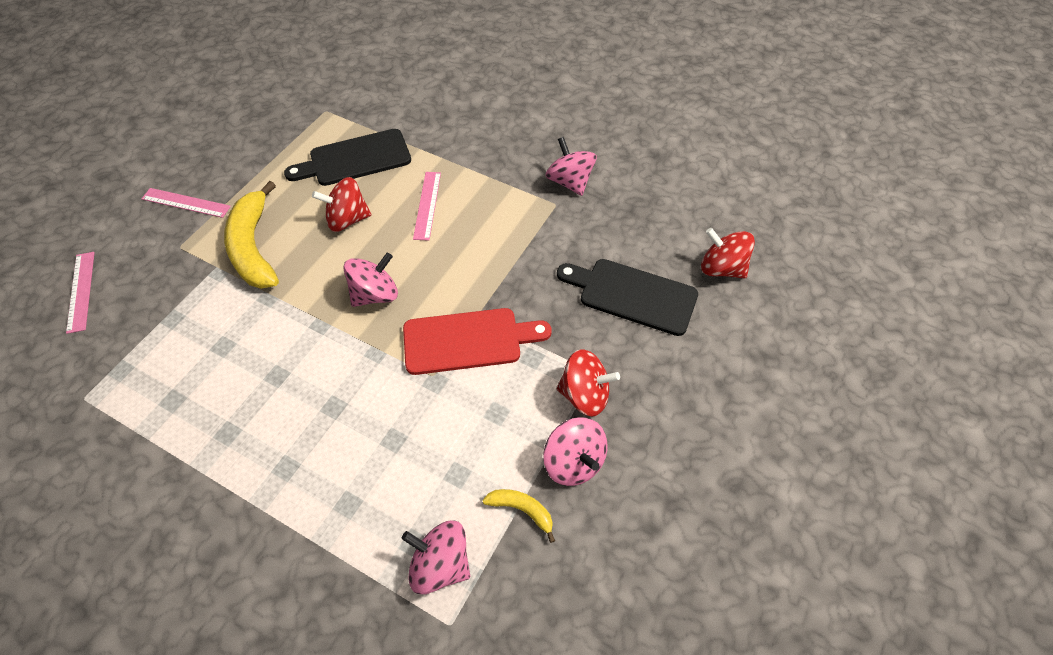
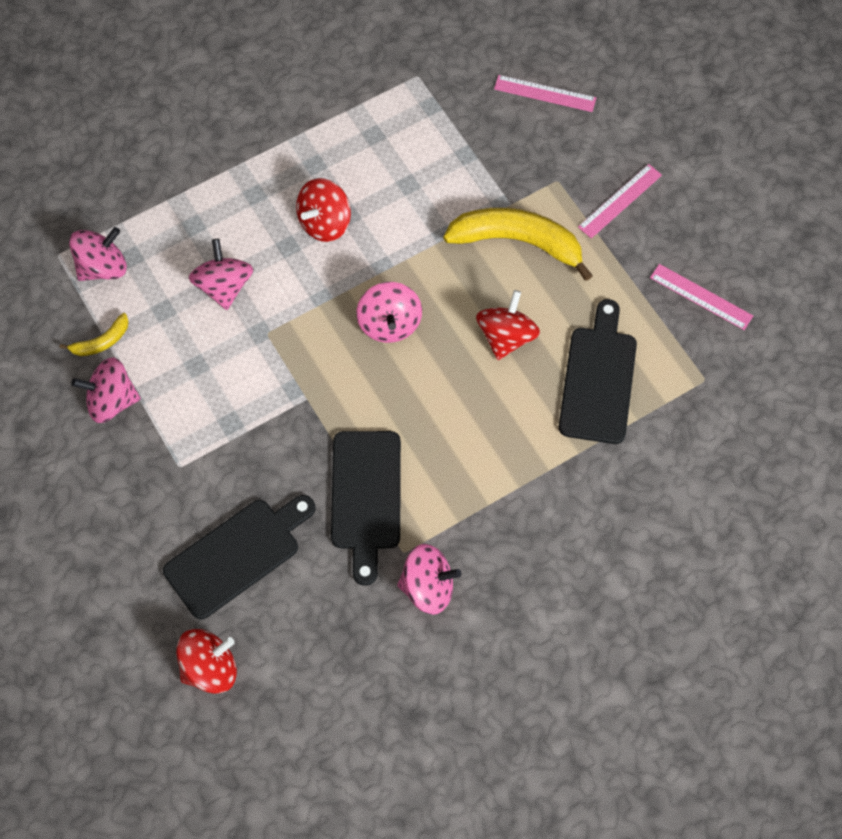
camera: 120 degrees right, 10 degrees up
red cutting board [403,308,552,375] -> none
pink ruler [413,172,441,240] -> pink ruler moved to [650,264,753,330]
red spinning top [557,349,620,416] -> red spinning top moved to [296,178,351,242]
none -> pink spinning top [188,239,254,310]
none -> black cutting board [331,431,401,586]

